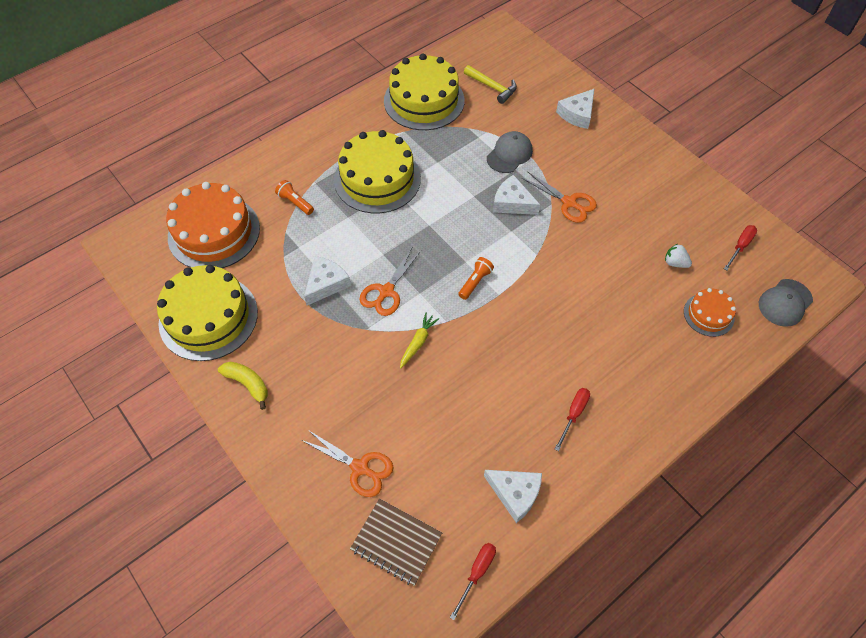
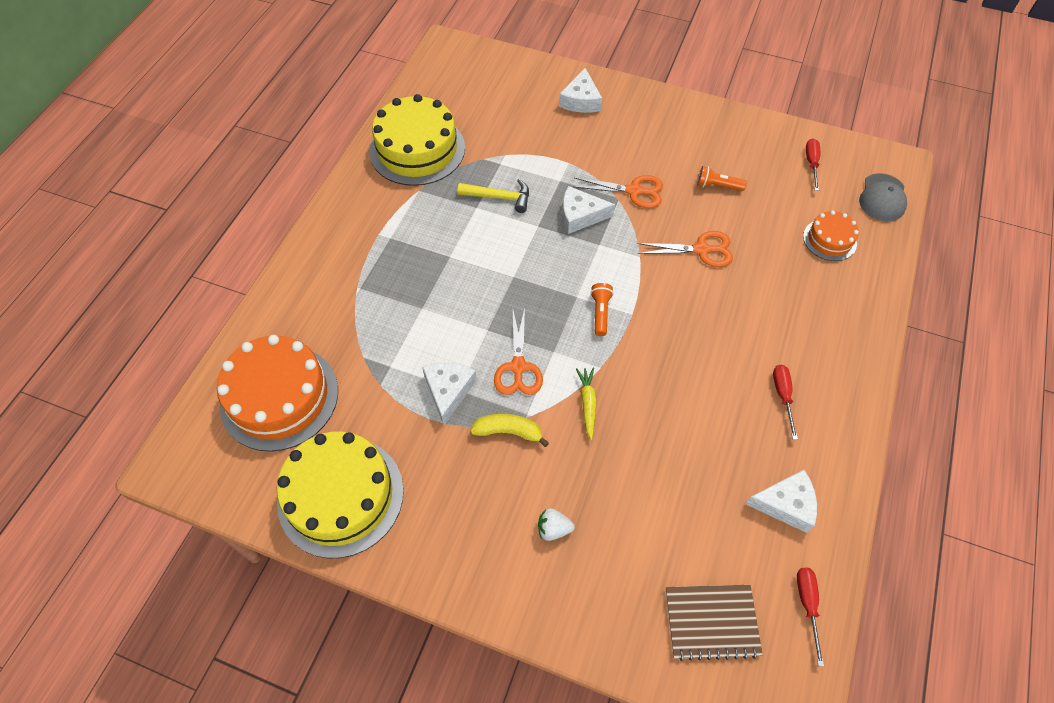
camera: 30 degrees left, 0 degrees up
yellow banana [218,362,268,410] -> yellow banana moved to [470,414,549,447]
orange flashlight [275,180,314,215] -> orange flashlight moved to [697,166,747,191]
orange scissors [301,430,394,497] -> orange scissors moved to [637,231,733,267]
yellow cake [334,130,421,213] -> none
yellow hammer [464,65,517,104] -> yellow hammer moved to [458,179,529,213]
grey cap [487,131,533,173] -> none
white strawberry [665,244,692,268] -> white strawberry moved to [538,508,575,541]

